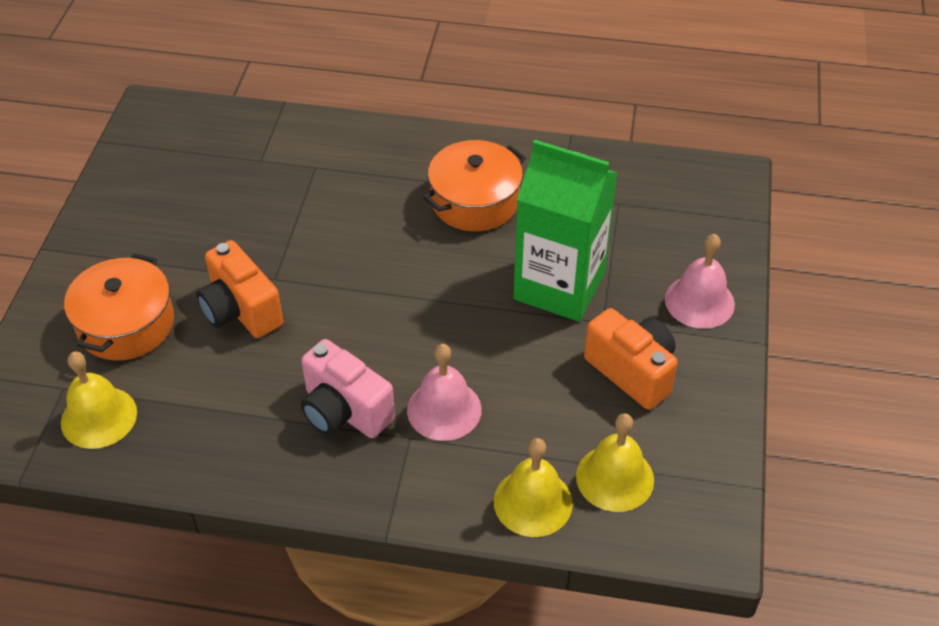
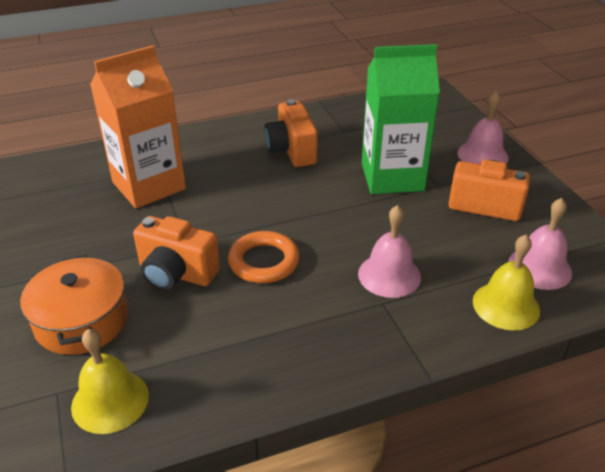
camera: 30 degrees left, 10 degrees down
pink camera [301,339,395,438] -> none
orange pot [423,140,526,231] -> orange camera [264,99,318,167]
yellow bell [576,413,654,512] -> pink bell [508,198,572,290]
none -> orange carton [90,45,186,208]
none -> orange ring [228,231,300,283]

